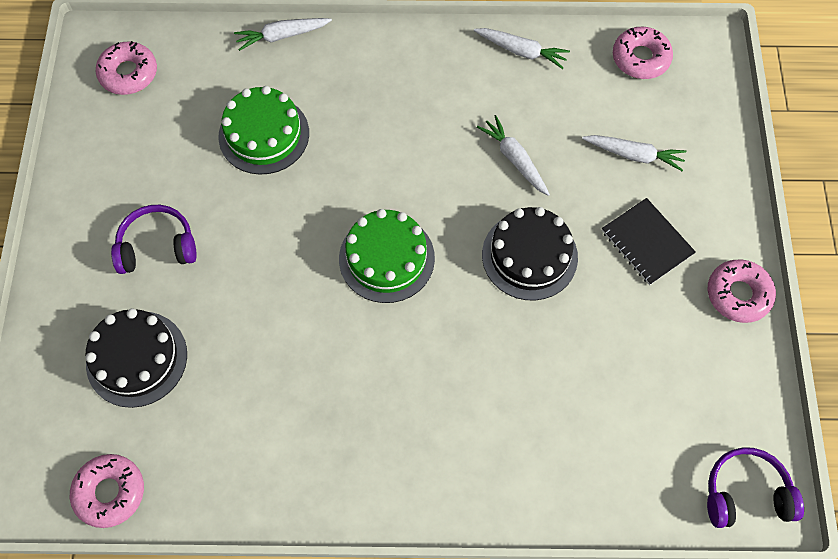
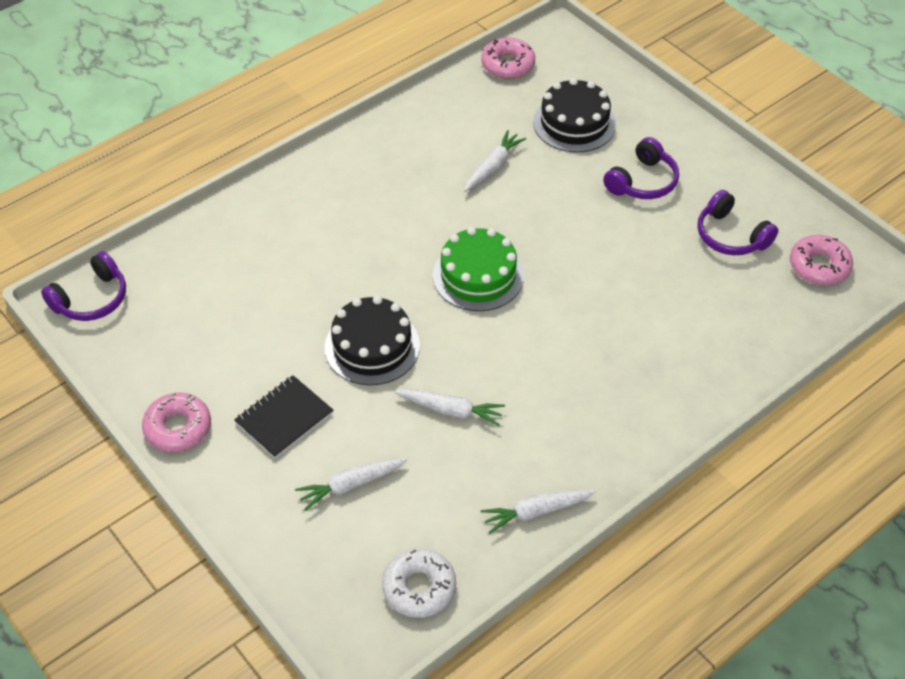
camera: 140 degrees right, 15 degrees down
green cake [219,86,309,175] -> none
white carrot [234,18,332,51] -> white carrot moved to [464,130,526,192]
black notebook [602,198,696,285] -> black notebook turned 60 degrees counterclockwise [234,375,333,459]
pink donut [613,27,673,79] -> white donut [382,548,456,618]
none -> purple headphones [697,190,778,255]

